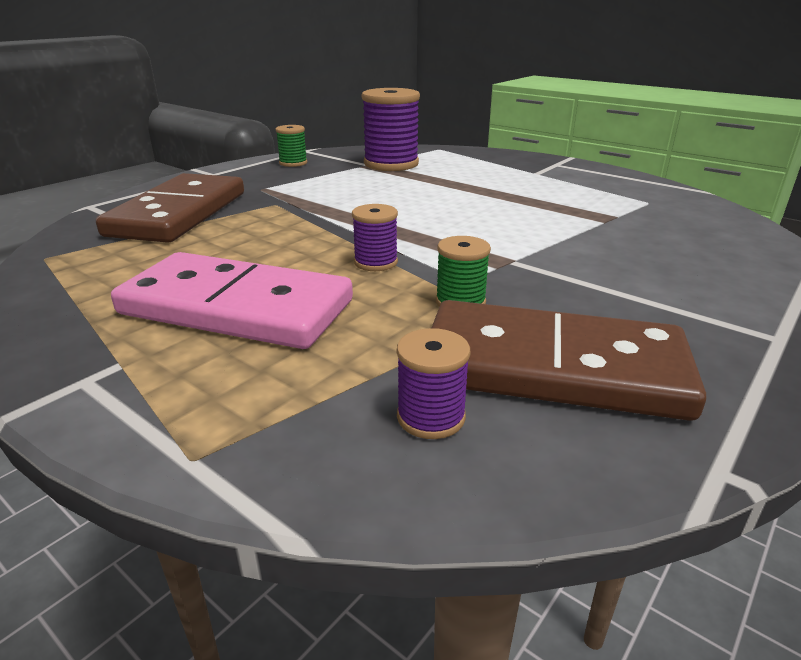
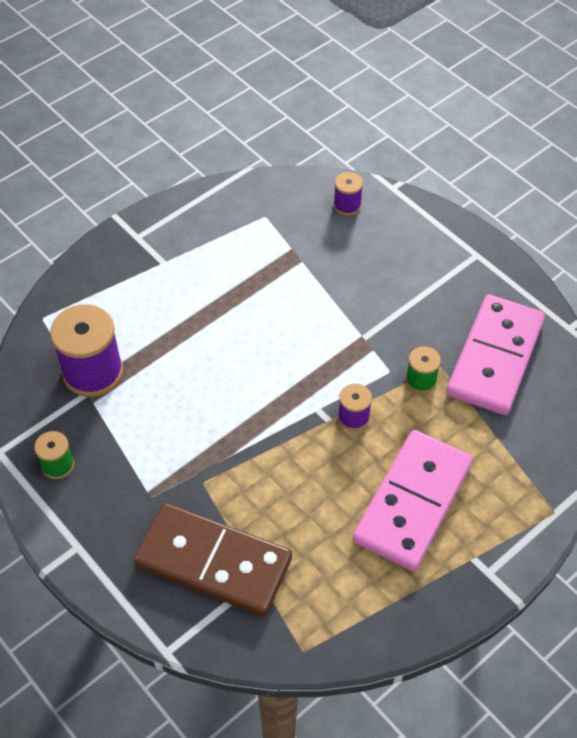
camera: 80 degrees left, 25 degrees up
purple spool [397,328,471,439] -> purple spool moved to [334,172,363,216]
brown domino [432,300,707,421] -> pink domino [447,294,545,415]

